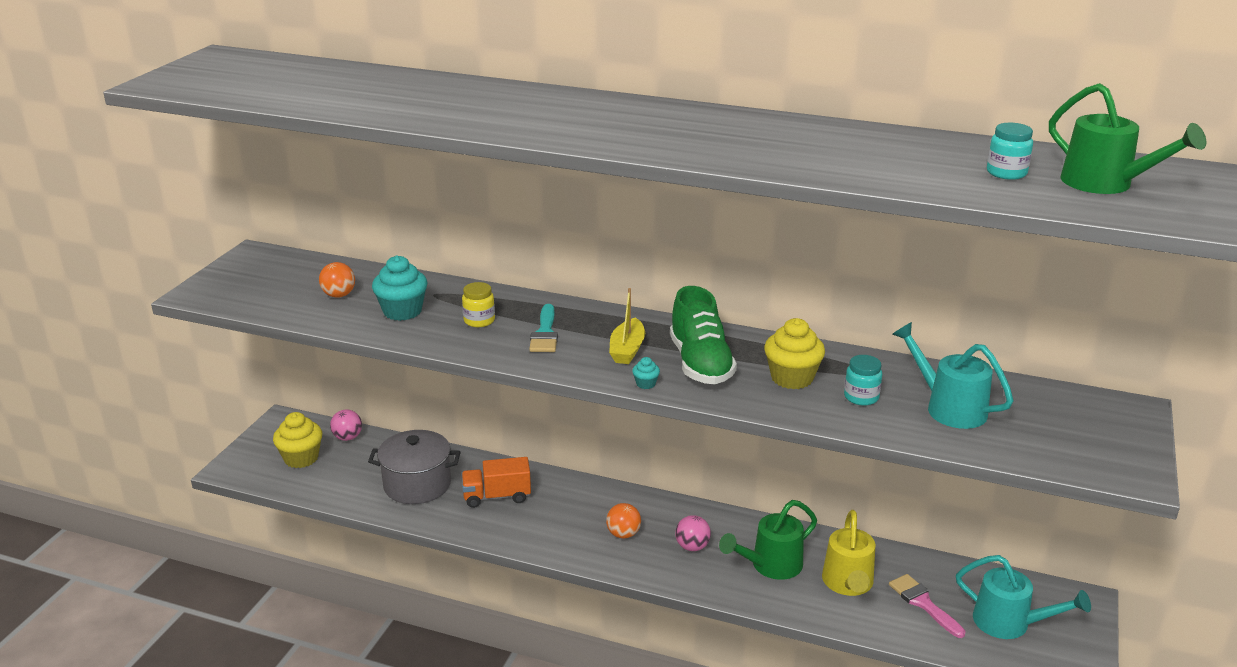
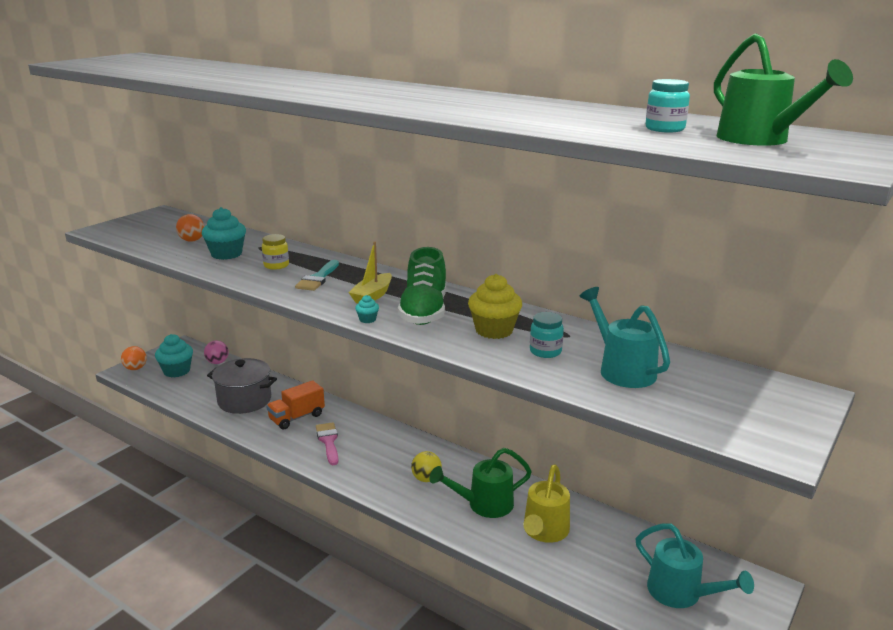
camera: 15 degrees right, 5 degrees down
yellow cupcake [273,412,322,468] -> turquoise cupcake [155,334,193,378]
orange truck [461,457,531,508] -> orange truck turned 45 degrees counterclockwise [266,380,325,429]
orange ball [606,503,641,538] -> orange ball moved to [121,346,147,370]
pink ball [675,515,711,551] -> yellow ball [411,451,442,482]
pink brush [889,574,966,638] -> pink brush moved to [316,422,339,465]

